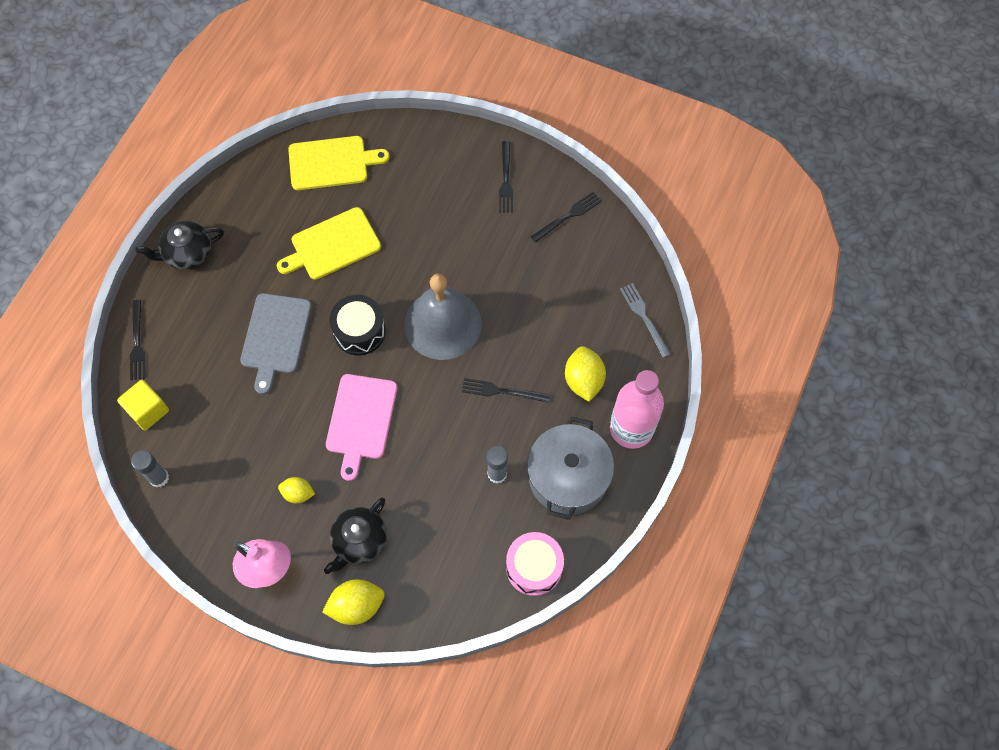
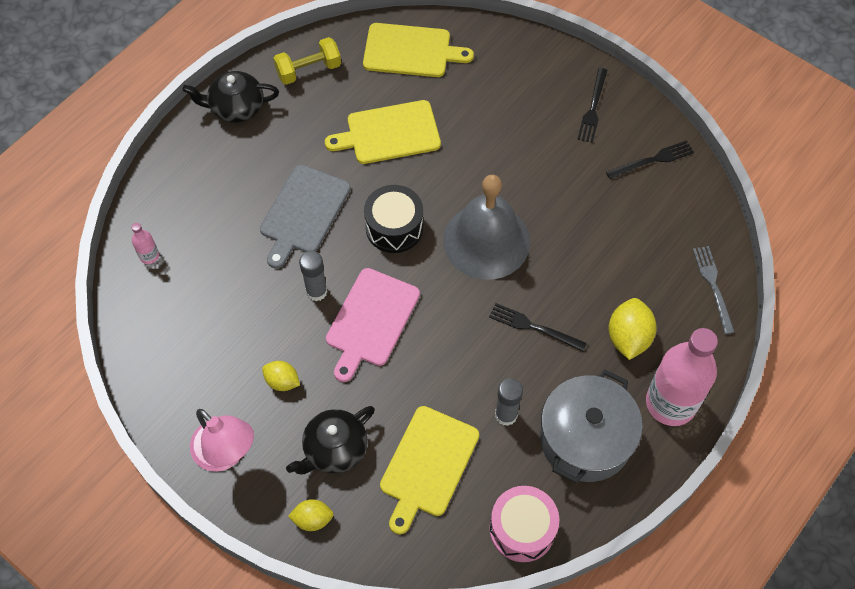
camera: 15 degrees right, 5 degrees down
yellow cube [117,380,169,430] -> pink bottle [131,223,159,264]
black fork [130,300,146,380] -> none
grey glue stick [131,450,169,487] -> grey glue stick moved to [299,251,328,301]
yellow lemon [322,579,385,625] -> yellow lemon [288,499,334,531], size x0.62
none -> yellow dumbbell [273,37,341,85]
none -> yellow cutting board [380,406,479,535]

